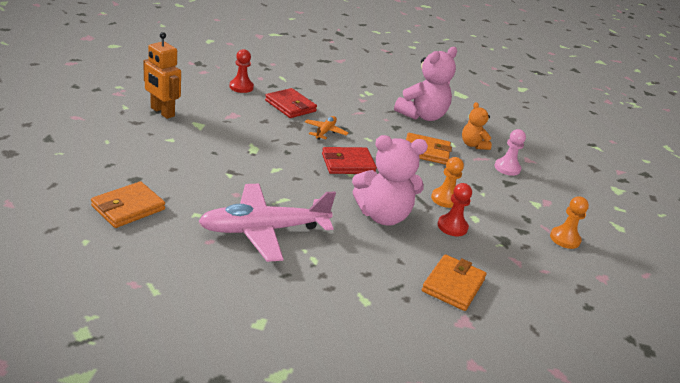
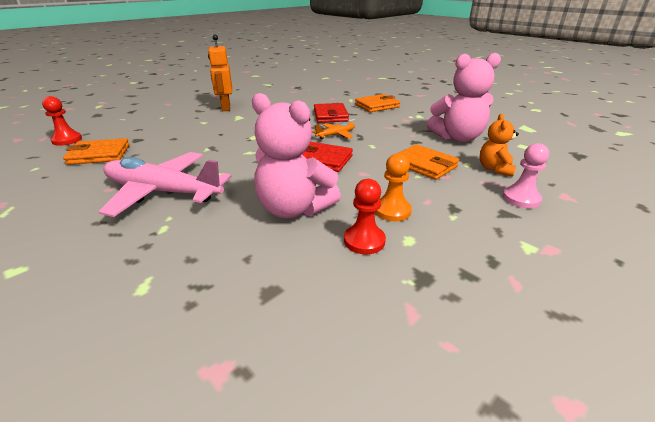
camera: 40 degrees right, 0 degrees up
red pawn [229,49,254,93] -> red pawn moved to [42,96,82,146]
orange wallet [422,254,487,311] -> orange wallet moved to [355,94,400,112]
orange pawn [550,196,589,249] -> none

